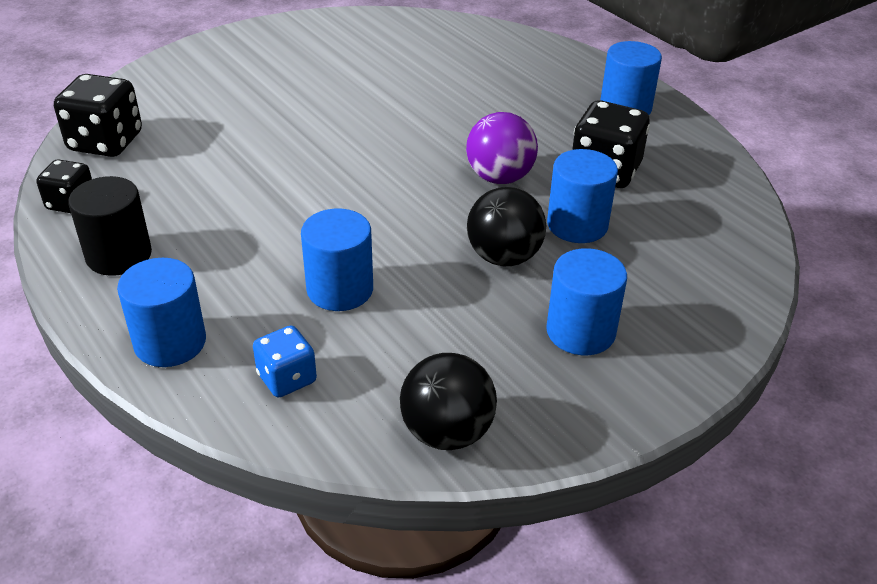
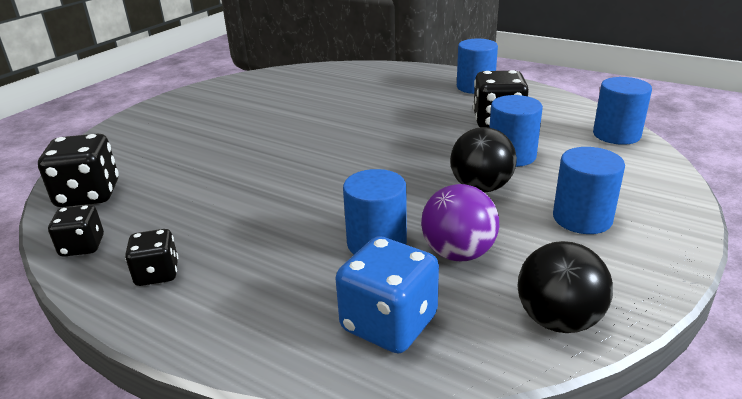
camera: 20 degrees left, 10 degrees down
black cylinder [68,176,152,276] -> black dice [125,229,178,286]
blue cylinder [117,258,206,367] -> blue cylinder moved to [593,77,652,145]
blue dice [253,326,317,398] -> blue dice [336,236,439,353], size x1.65
purple ball [466,112,538,184] -> purple ball moved to [421,184,499,261]

